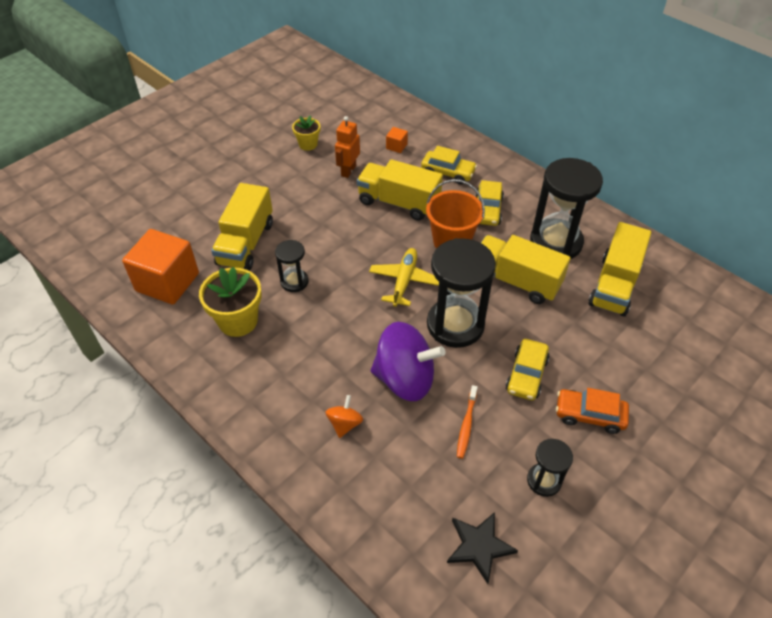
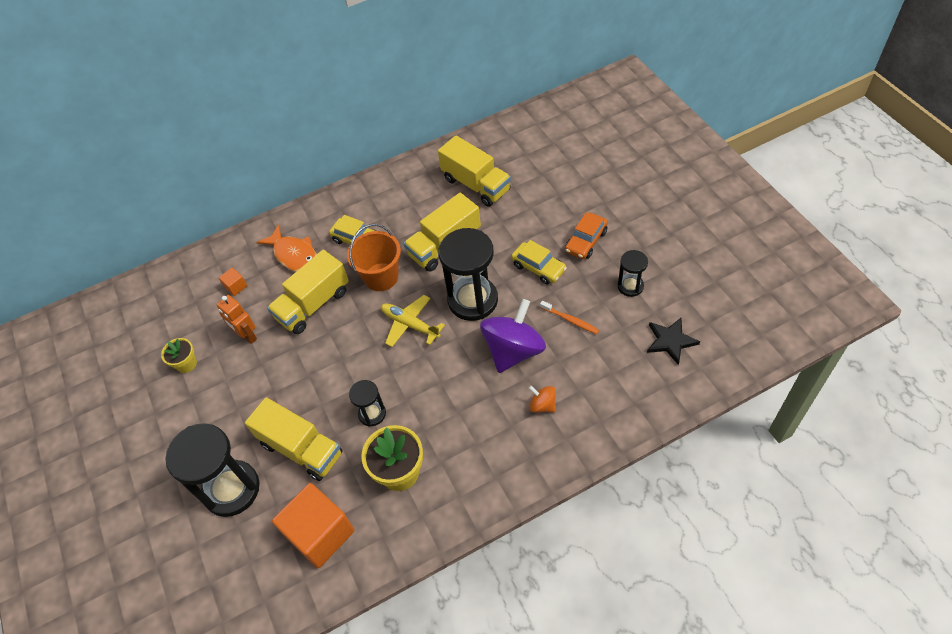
camera: 65 degrees left, 5 degrees up
yellow car [421,146,477,184] -> orange fish [256,225,317,272]
black hourglass [530,158,603,259] -> black hourglass moved to [166,423,259,517]

